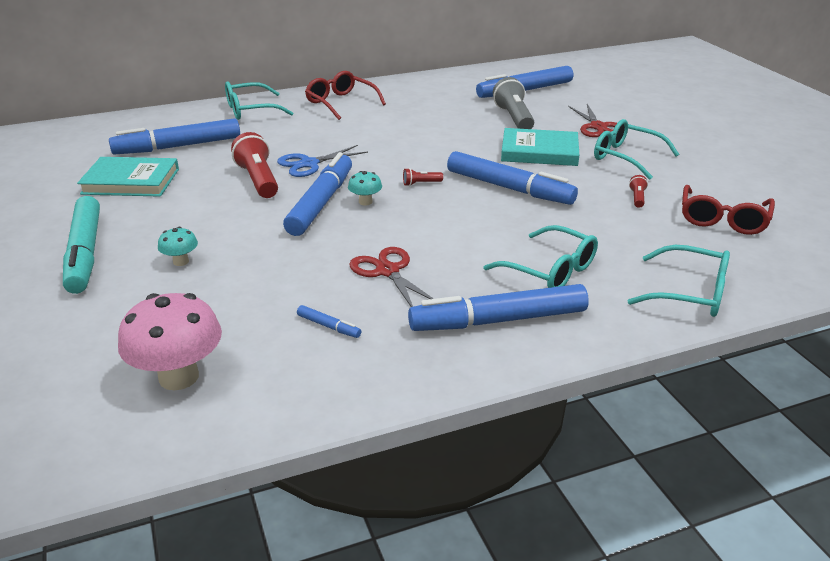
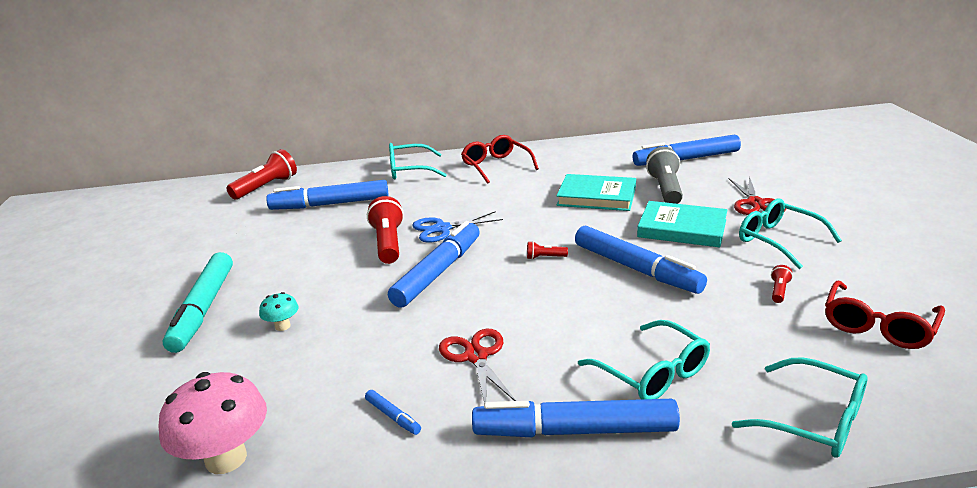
camera: 15 degrees right, 5 degrees down
turquoise book [77,157,179,197] -> turquoise book moved to [557,174,636,211]
turquoise mushroom [348,171,382,205] -> none
none -> red flashlight [226,149,297,200]

